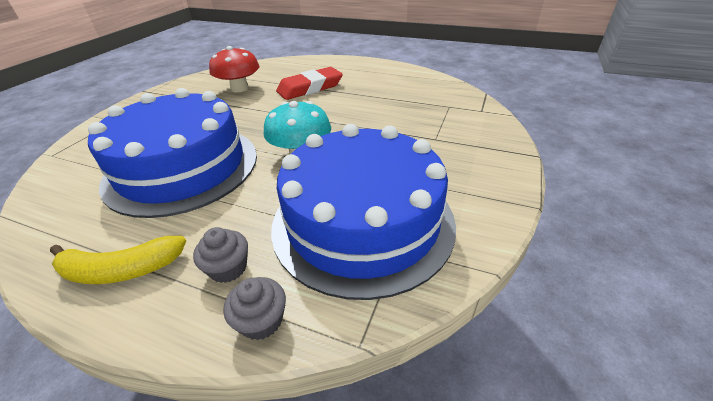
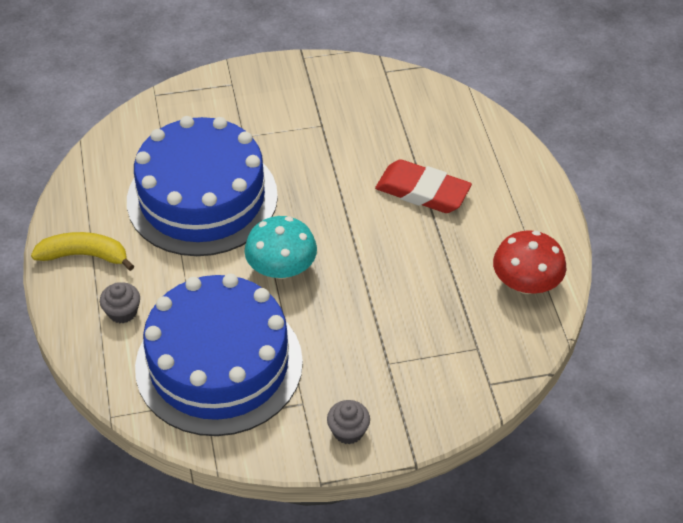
camera: 55 degrees right, 10 degrees up
yellow banana [50,236,186,284] -> yellow banana turned 135 degrees clockwise [31,232,134,271]
red mushroom [209,46,259,92] -> red mushroom moved to [493,230,566,294]
grey cupcake [223,277,286,340] -> grey cupcake moved to [327,400,370,444]

